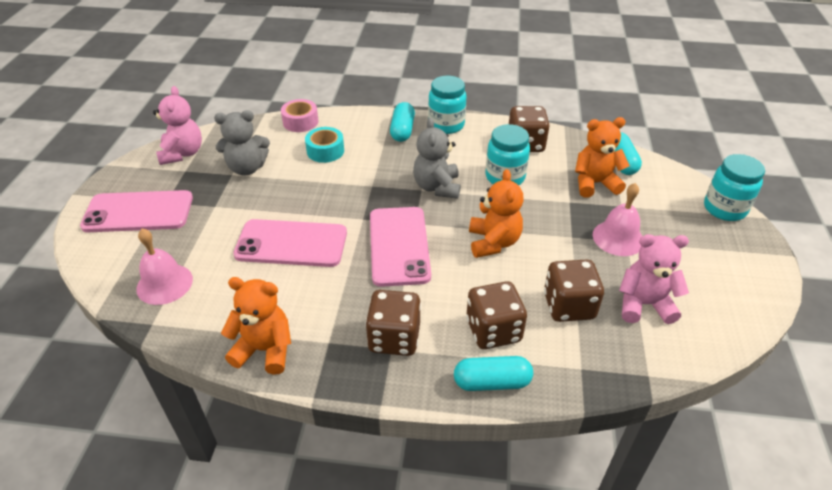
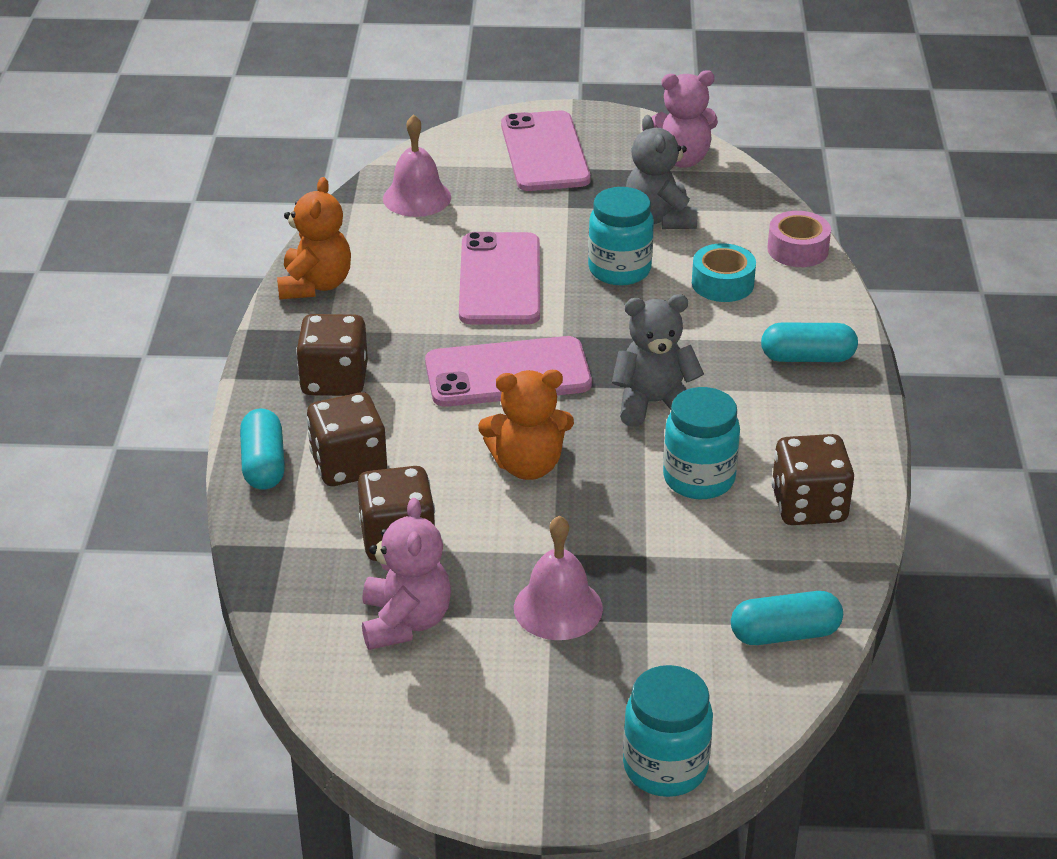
camera: 85 degrees right, 5 degrees down
turquoise jar [428,76,467,134] -> turquoise jar moved to [588,187,654,285]
orange teddy bear [575,117,629,198] -> none

